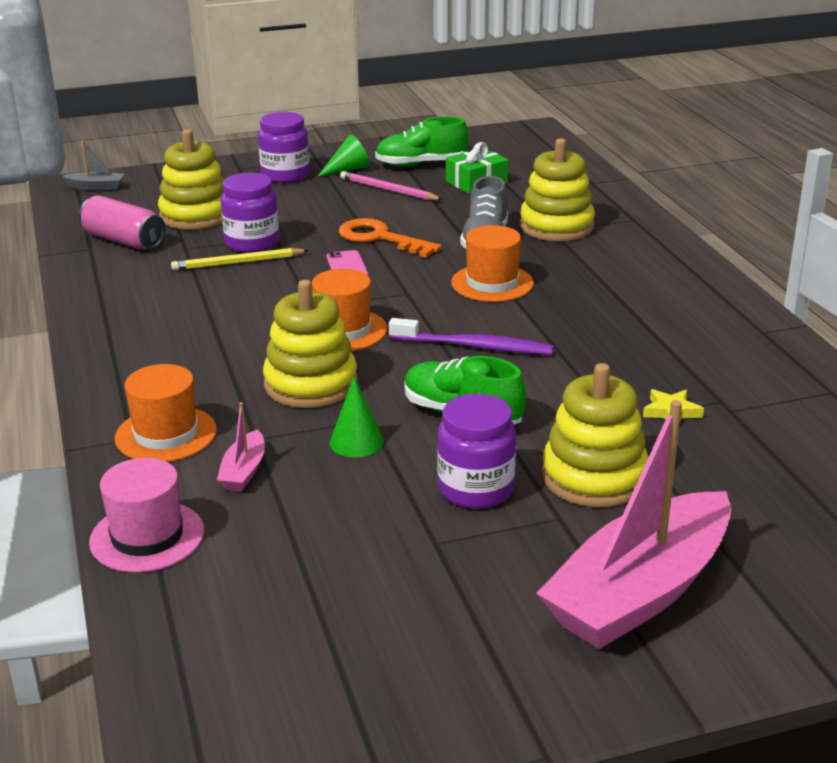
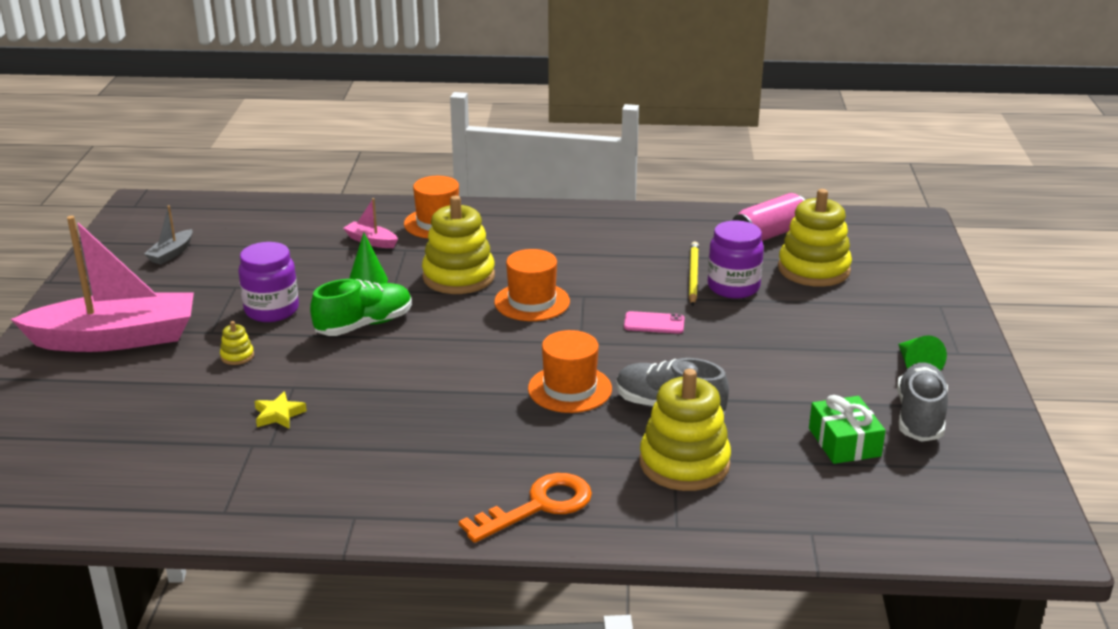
camera: 110 degrees right, 0 degrees up
grey boat [62,140,125,190] -> grey boat moved to [144,206,193,265]
pink hat [89,458,204,573] -> none
purple jar [258,112,310,183] -> none
orange key [339,218,442,258] -> orange key moved to [459,473,592,543]
pink pencil [340,171,443,200] -> none
green shoe [375,117,469,167] -> grey shoe [897,362,948,442]
purple toothbrush [389,318,554,355] -> none
pink boat [536,400,731,649] -> pink boat turned 105 degrees clockwise [11,216,194,352]
yellow stacking toy [542,363,649,507] -> yellow stacking toy [220,321,254,365], size x0.41

